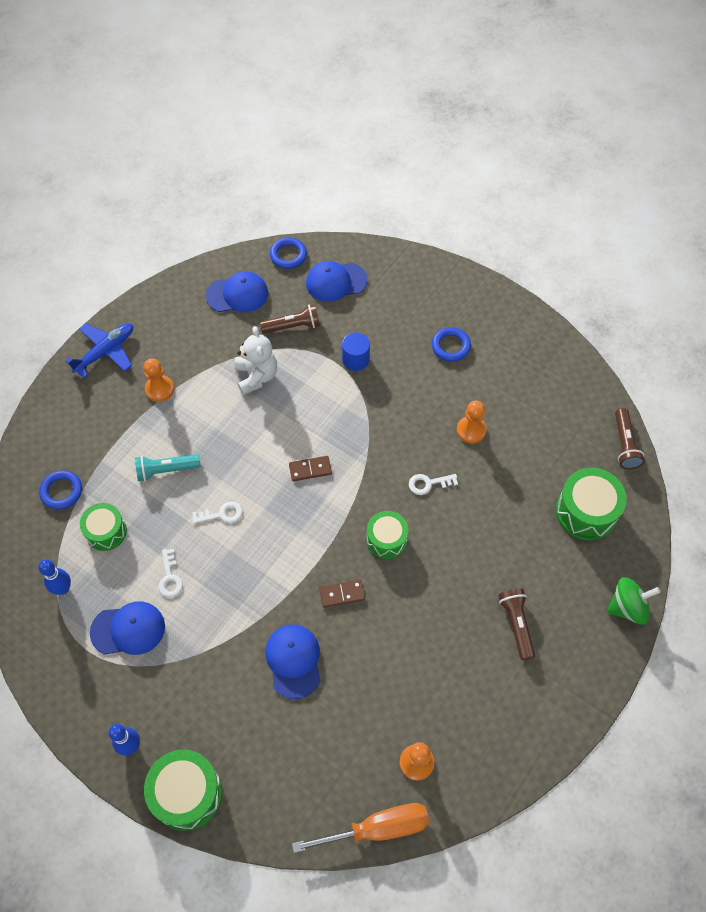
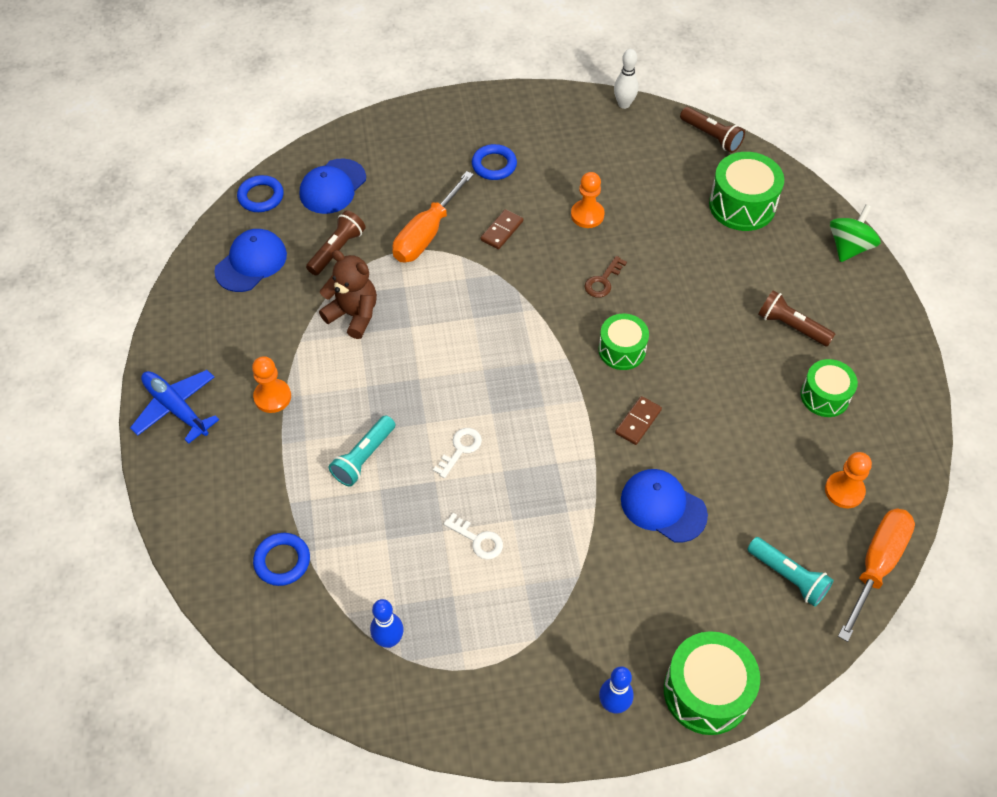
camera: 45 degrees left, 5 degrees down
blue plane [65,323,133,378] -> blue plane turned 45 degrees counterclockwise [130,370,219,444]
green drum [80,503,127,551] -> green drum moved to [801,359,858,417]
blue cap [90,601,165,655] -> none
white teddy bear [235,326,277,395] -> brown teddy bear [319,250,377,339]
brown domino [289,456,332,481] -> brown domino moved to [481,209,523,249]
blue cylinder [342,332,370,371] -> orange screwdriver [393,171,474,263]
white key [409,474,458,495] -> brown key [584,256,627,298]
none -> white bowling pin [614,49,638,109]
none -> turquoise flashlight [747,537,834,607]

